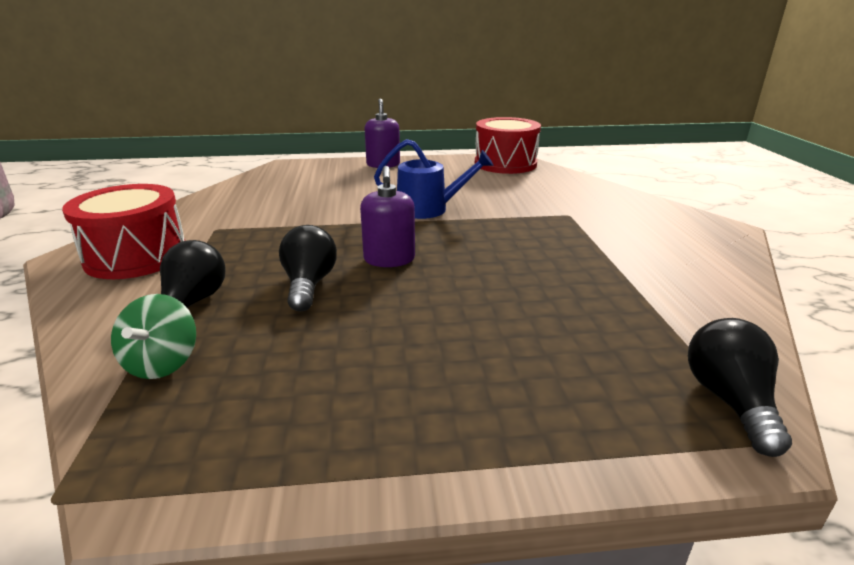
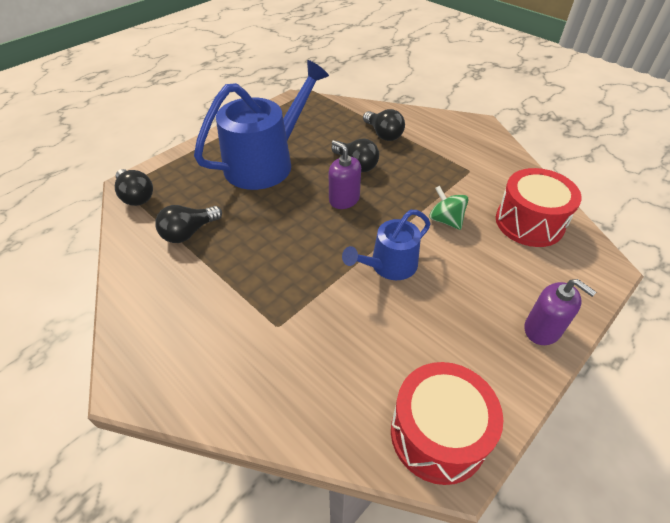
camera: 140 degrees right, 20 degrees up
red drum [62,184,185,279] -> red drum moved to [496,168,582,247]
green spinning top [111,294,196,379] -> green spinning top moved to [429,186,468,230]
none -> black light bulb [155,205,222,243]
none -> blue watering can [194,60,329,190]

